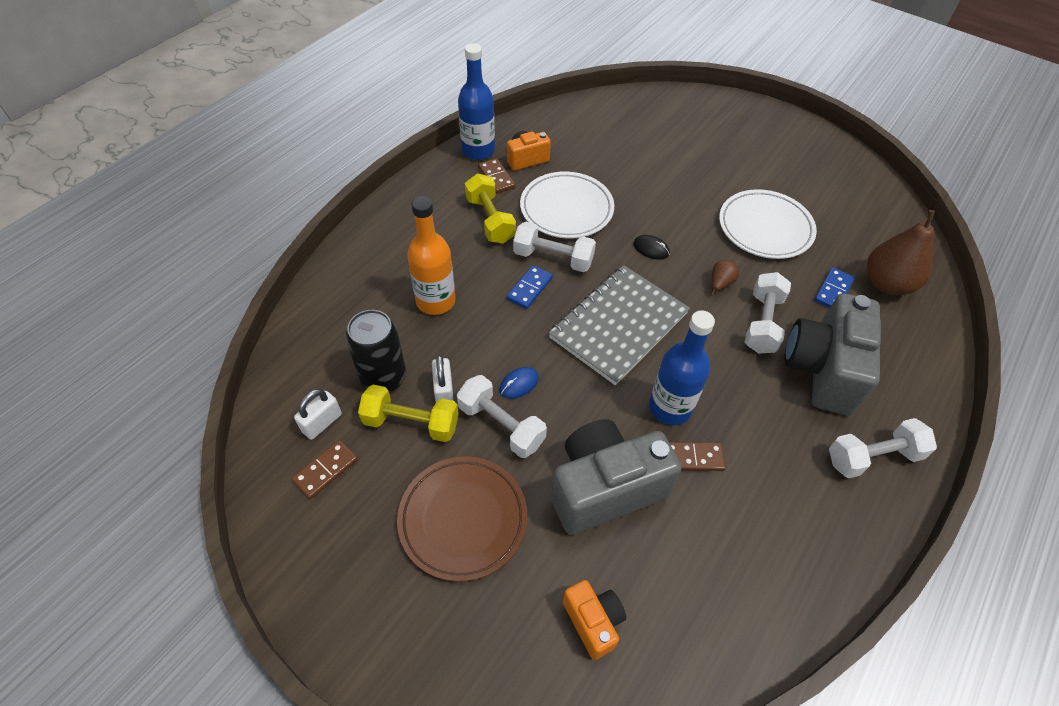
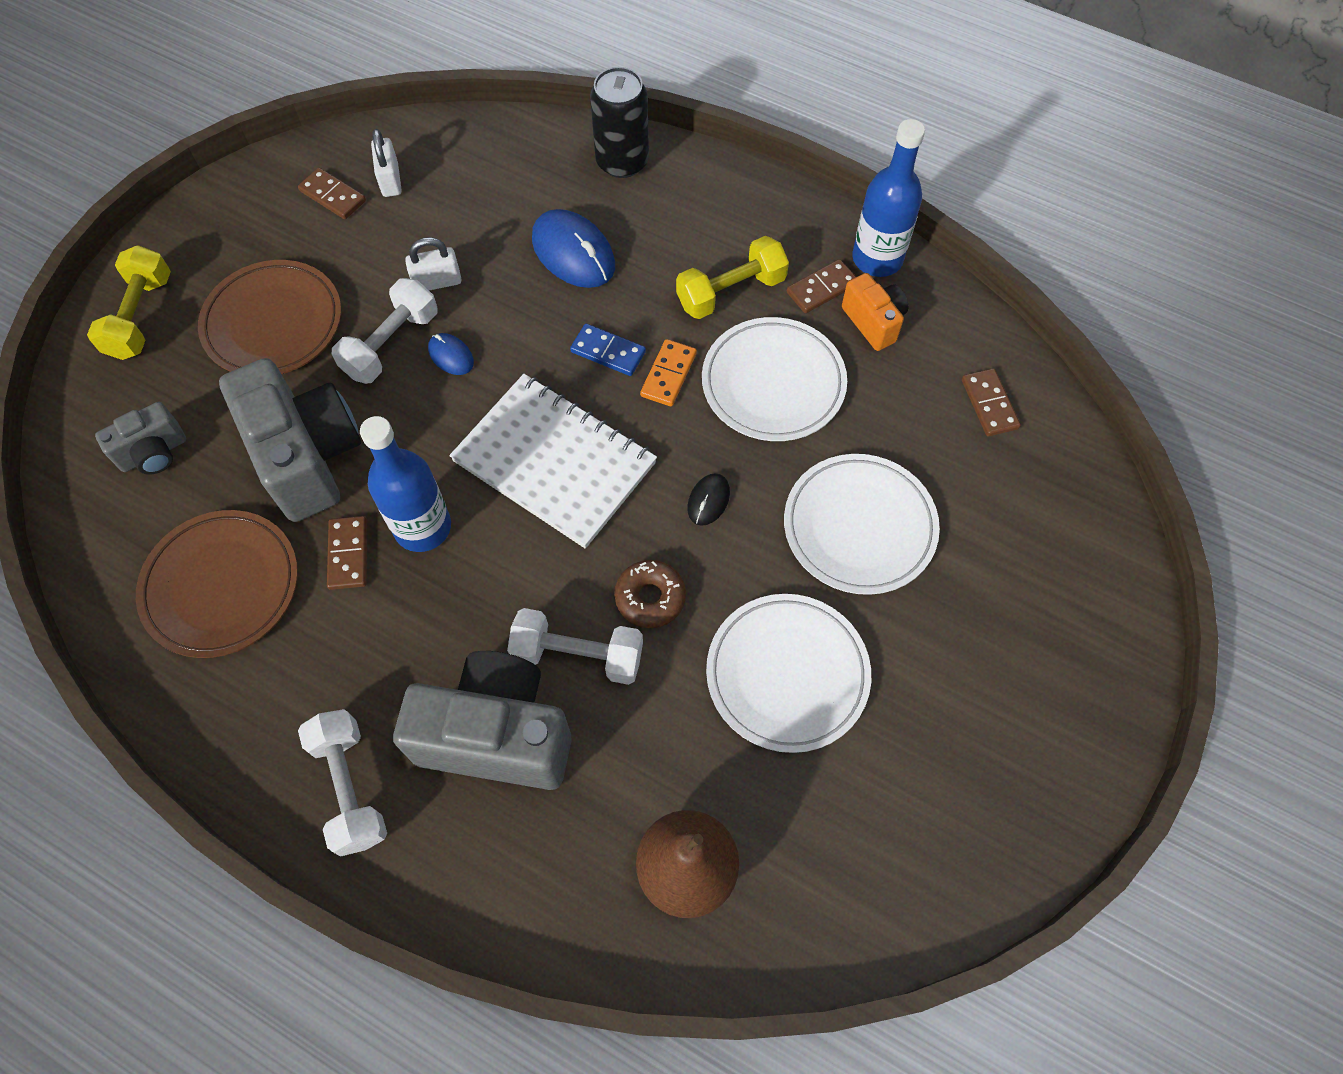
camera: 85 degrees right, 10 degrees up
white padlock [294,389,342,440] -> white padlock turned 45 degrees clockwise [371,129,402,197]
black can [346,310,406,392] -> black can moved to [590,67,649,178]
yellow dumbbell [358,385,459,442] -> yellow dumbbell moved to [87,245,171,360]
orange bottle [407,196,456,315] -> blue mouse [532,209,615,288]
white dumbbell [513,222,596,272] -> orange domino [640,339,697,406]
grey notebook [549,265,690,385] -> white notebook [449,374,657,549]
orange camera [563,580,626,660] -> grey camera [95,402,186,475]
brown pear [711,260,739,296] -> brown donut [614,560,686,628]
blue domino [814,267,855,308] -> none
none -> brown plate [136,510,298,658]
none -> white plate [784,454,940,595]
none -> brown domino [962,368,1021,436]

